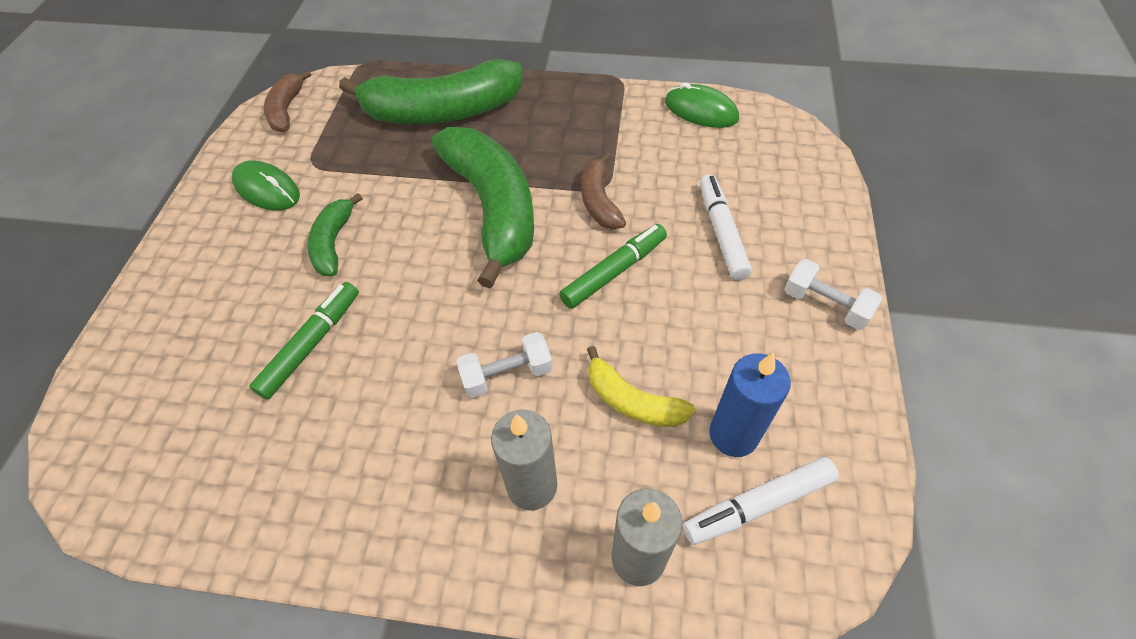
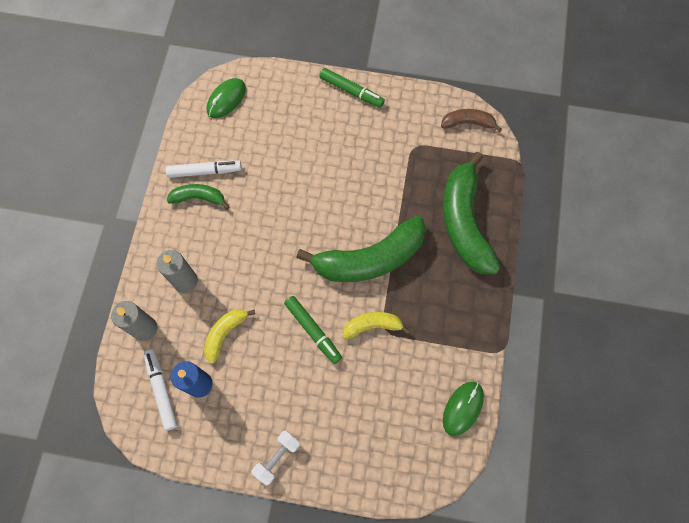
camera: 90 degrees right, 15 degrees up
green mouse [232,160,300,211] -> green mouse moved to [207,78,246,118]
green marker [249,282,359,400] -> green marker moved to [319,68,385,108]
green banana [308,193,363,276] -> green banana moved to [167,184,230,210]
white dumbbell [456,332,553,398] -> none
brown banana [581,152,626,229] -> yellow banana [343,312,410,339]
white marker [700,175,752,280] -> white marker moved to [166,161,242,178]

